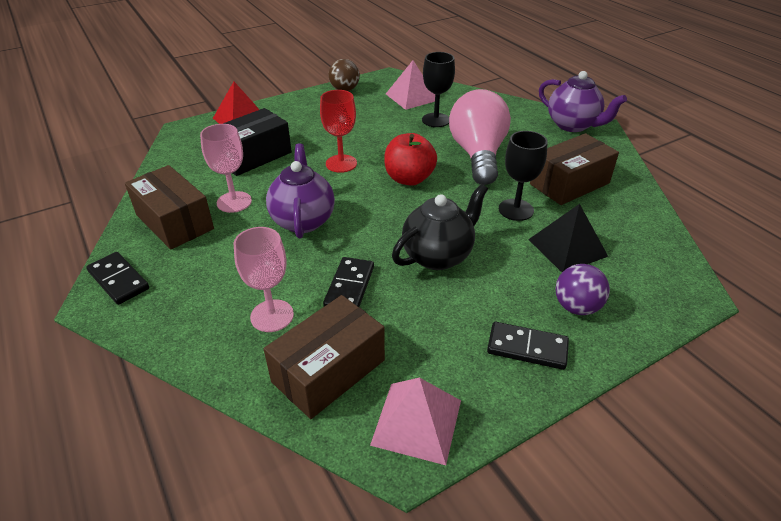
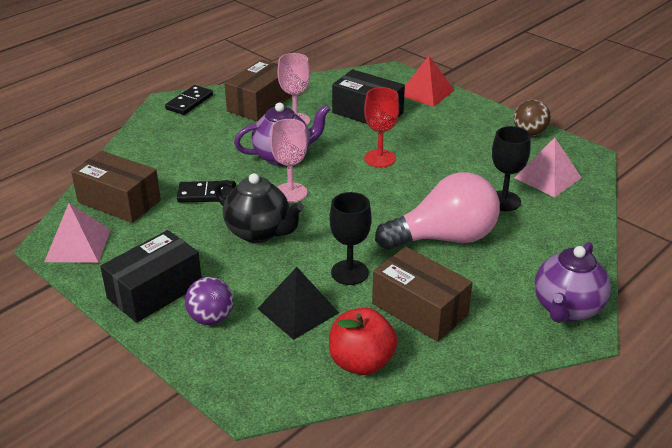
camera: 75 degrees right, 5 degrees down
pink goblet [234,227,294,332] -> pink goblet moved to [270,119,308,203]
red apple [384,133,437,186] -> red apple moved to [329,308,398,375]
black domino [487,322,569,370] -> black box [100,230,202,323]

